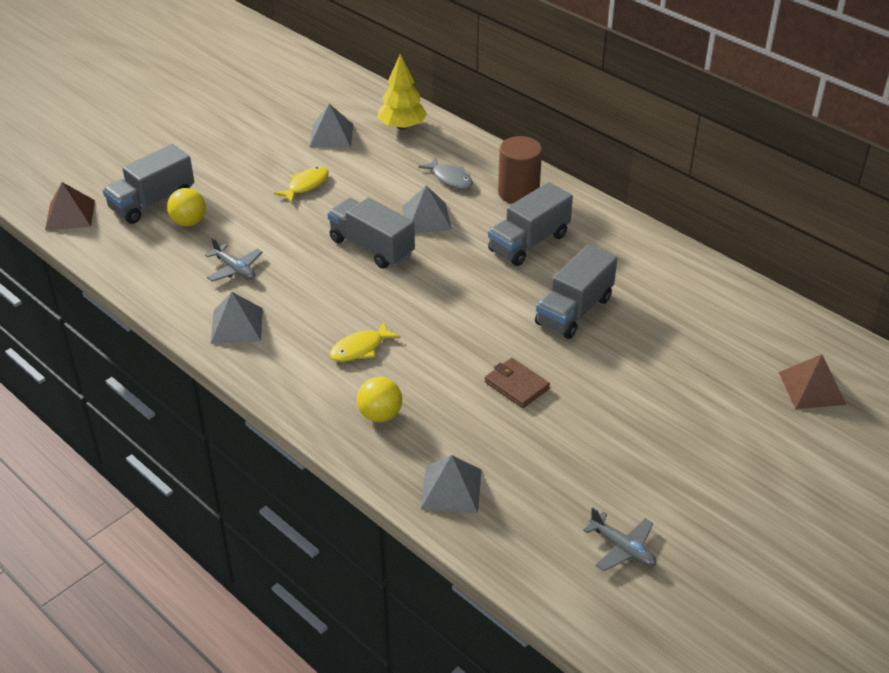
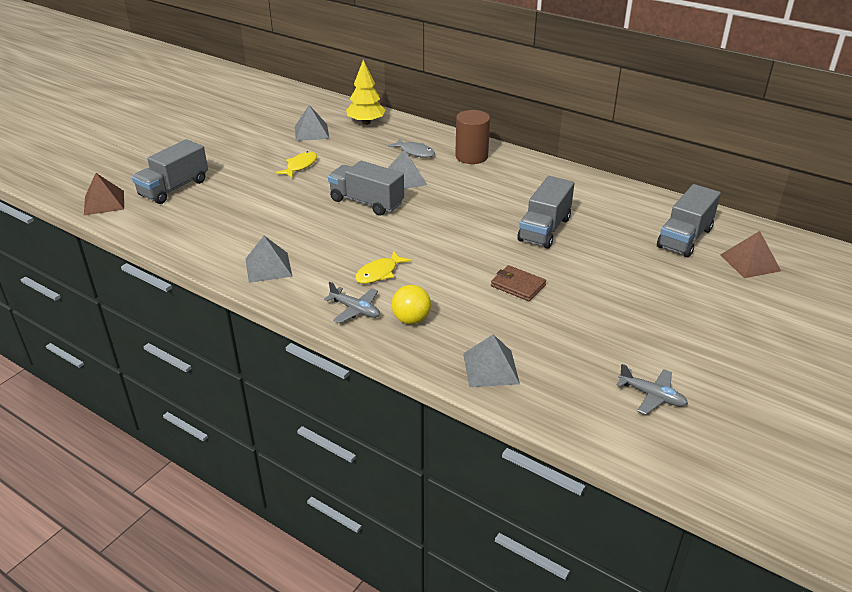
camera: 10 degrees left, 5 degrees down
yellow ball [167,188,206,226] -> none
grey plane [205,237,263,281] -> grey plane moved to [324,281,380,323]
grey truck [488,182,573,266] -> grey truck moved to [657,184,721,257]

